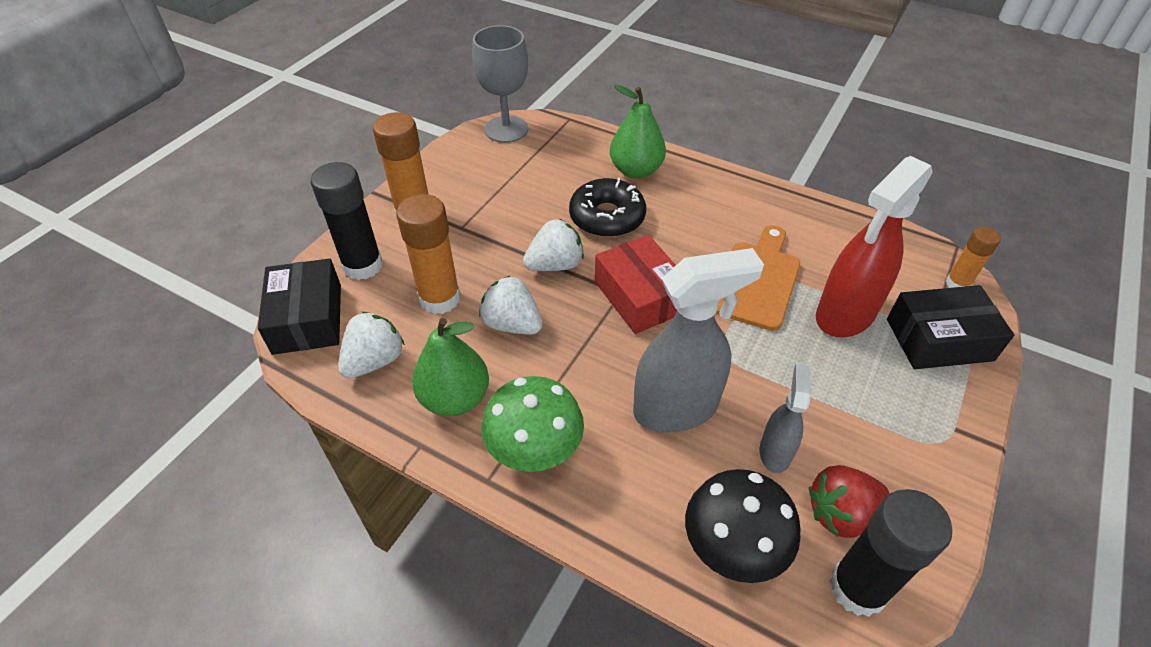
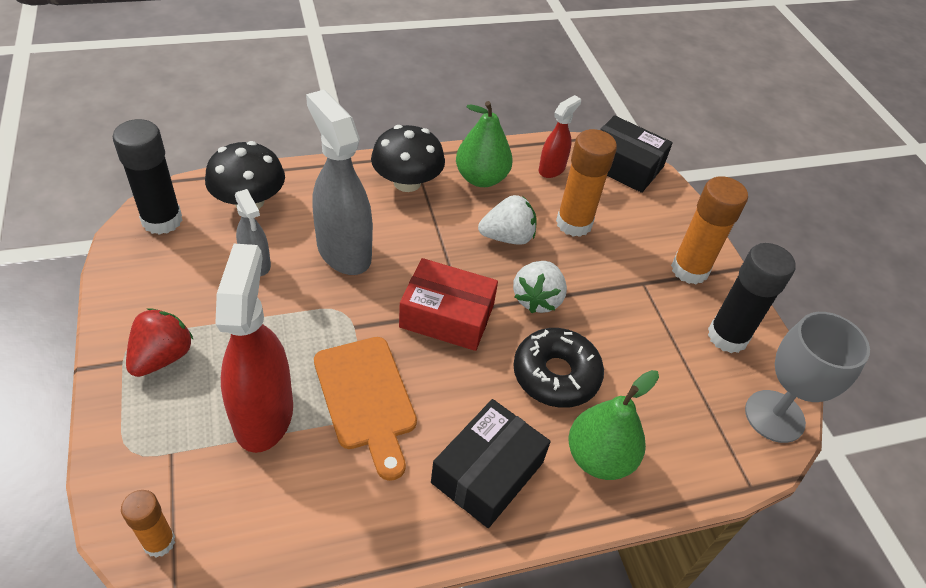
camera: 130 degrees right, 0 degrees up
black glue stick [311,162,383,280] -> black glue stick moved to [708,243,796,353]
white strawberry [338,312,405,378] -> red spray bottle [539,95,581,178]
green mushroom [481,376,584,472] -> black mushroom [371,125,445,192]
grey spray bottle [633,248,764,433] -> grey spray bottle turned 120 degrees clockwise [306,90,373,275]
red strawberry [809,465,889,538] -> red strawberry moved to [126,308,194,377]
black box [887,285,1014,369] -> black box moved to [431,399,551,528]

